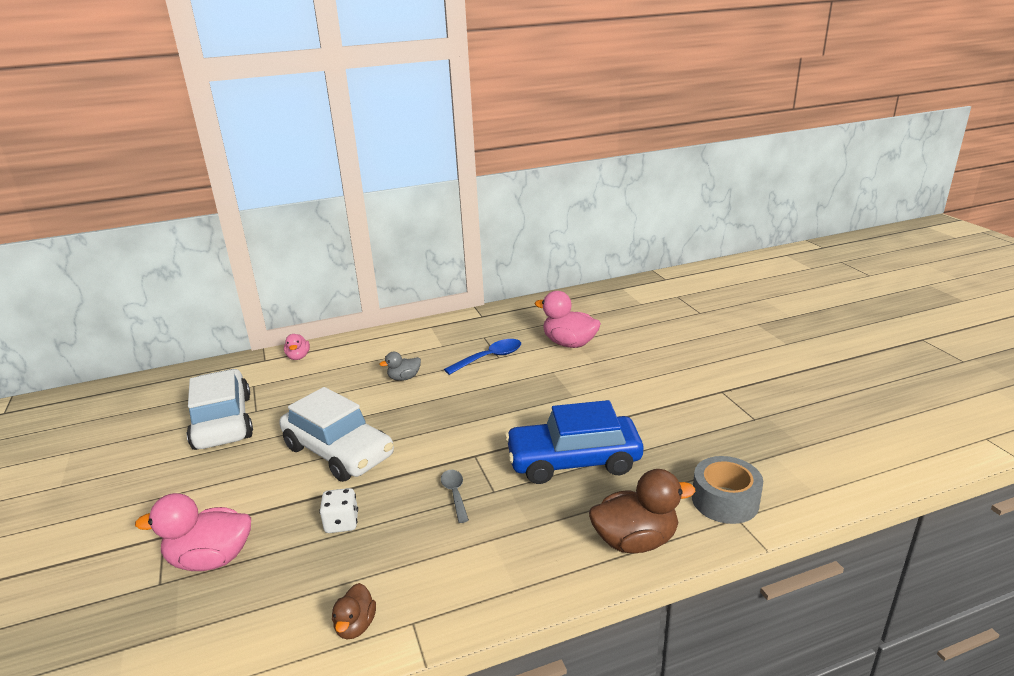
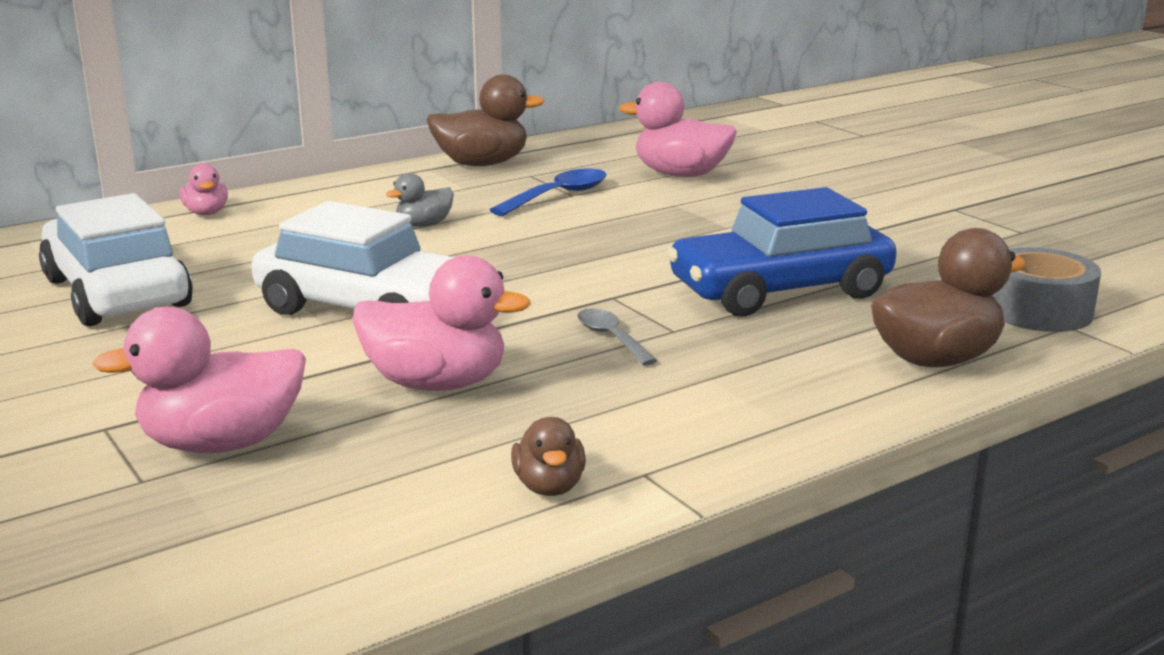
camera: 15 degrees left, 5 degrees down
white dice [319,488,358,533] -> pink duck [352,255,531,391]
none -> brown duck [427,74,545,166]

